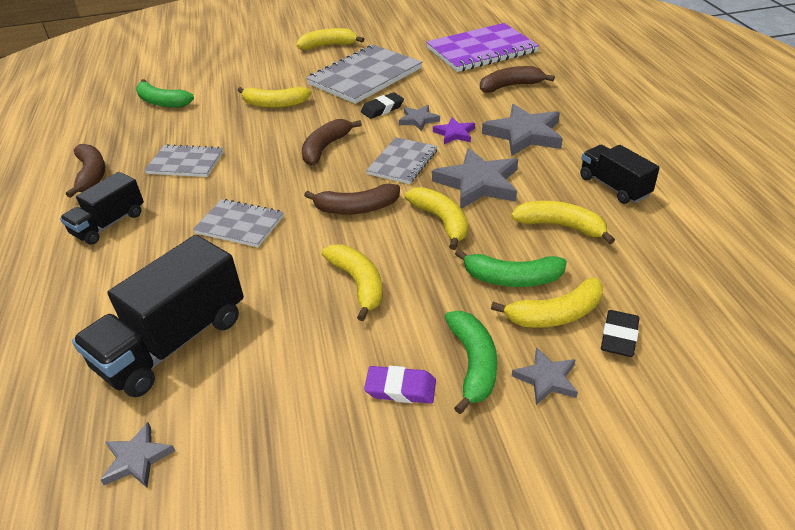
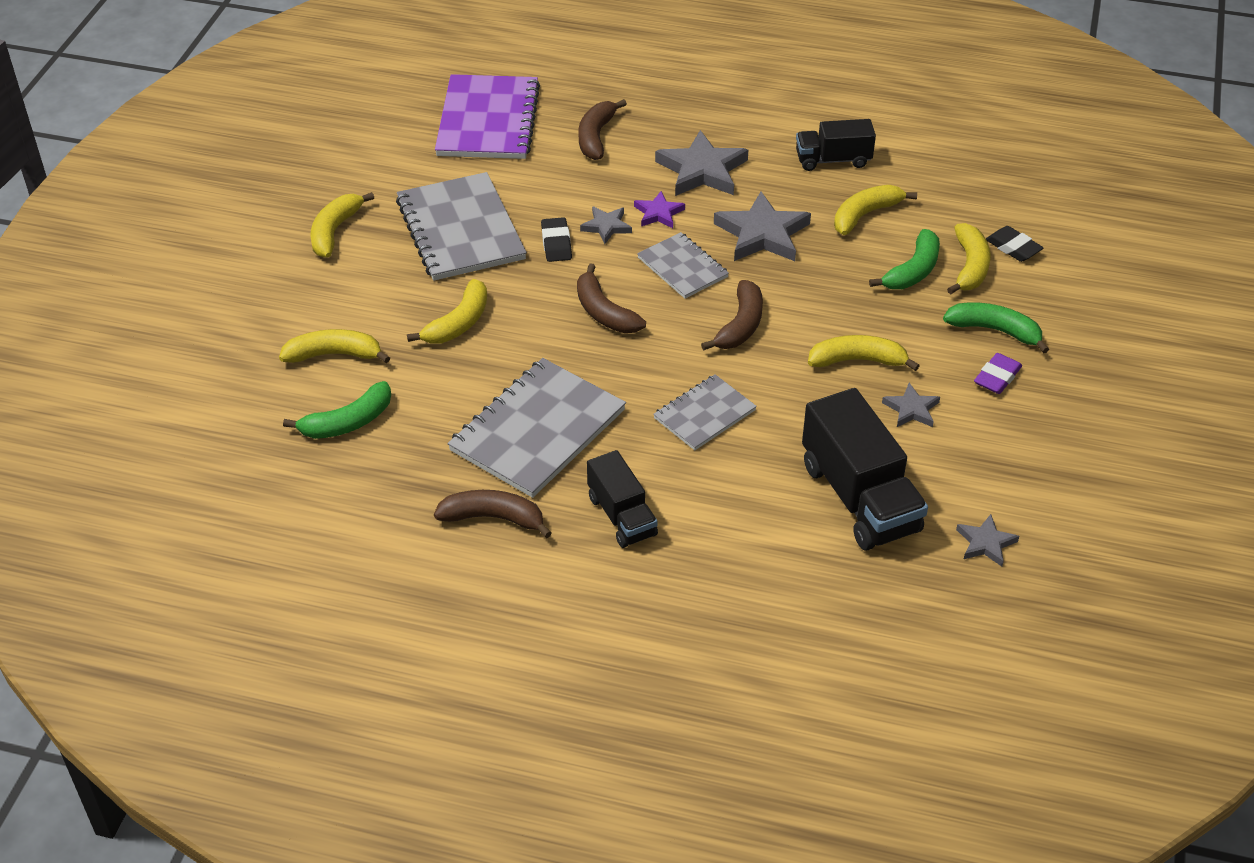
camera: 65 degrees left, 5 degrees up
grey notebook [144,144,224,177] -> grey notebook [448,358,626,498], size x1.76
yellow banana [405,187,468,250] -> yellow banana moved to [279,329,390,363]
grey star [512,347,578,405] -> grey star moved to [882,383,940,427]

